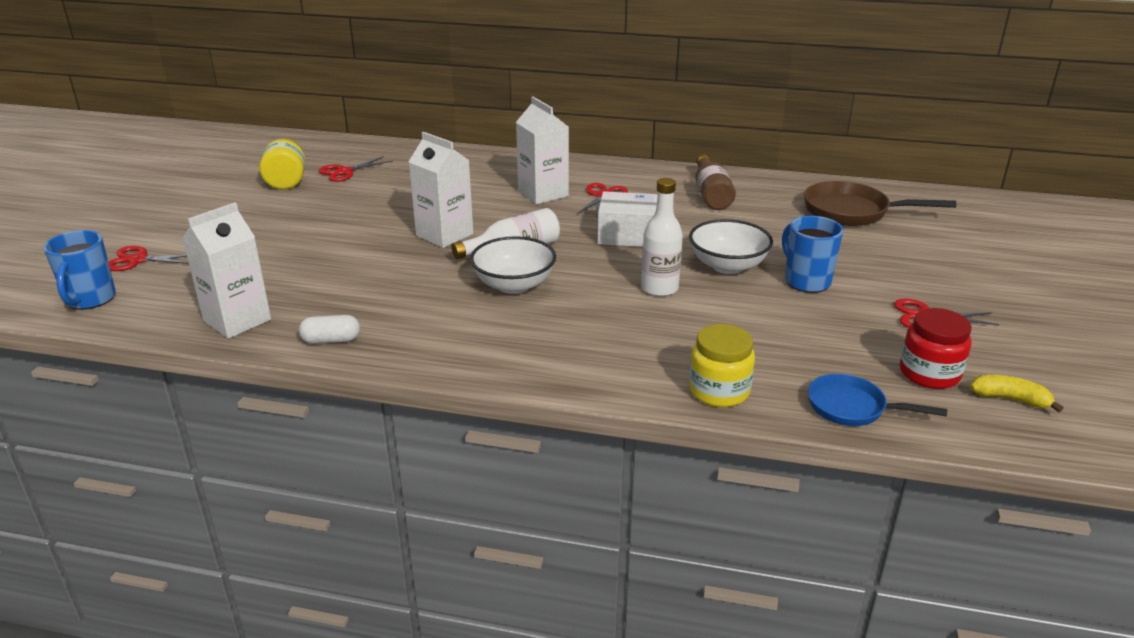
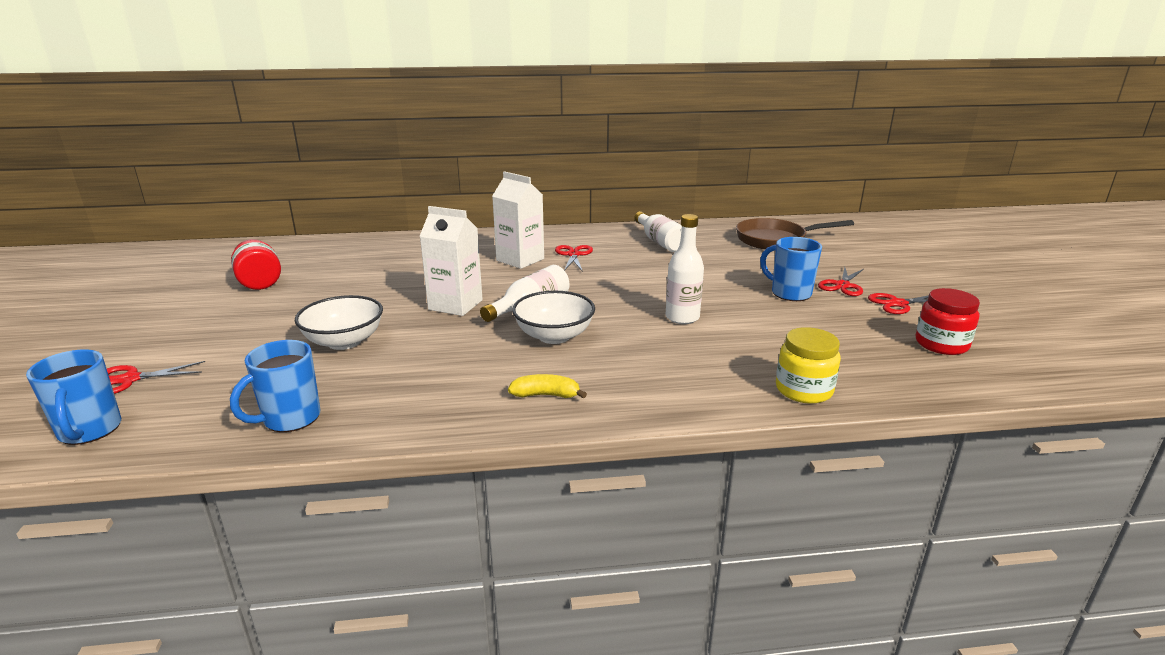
camera: 20 degrees left, 5 degrees down
white carton [182,202,271,339] -> blue mug [230,340,320,432]
yellow jar [259,138,306,189] -> red jar [231,239,281,290]
white capsule [299,315,360,344] -> none
red scissors [319,156,392,182] -> red scissors moved to [818,267,864,296]
white box [598,191,658,247] -> none
white bowl [689,219,773,274] -> white bowl moved to [295,295,383,350]
brown bottle [695,154,736,210] -> white bottle [635,211,682,252]
blue pan [808,374,947,426] -> none
yellow banana [970,375,1063,412] -> yellow banana moved to [508,374,587,399]

